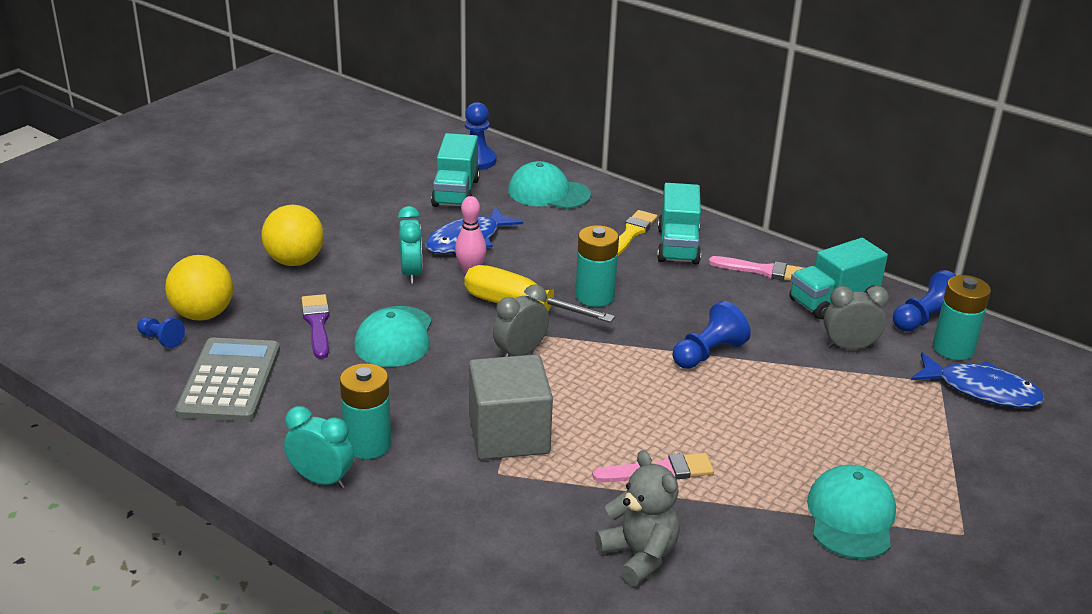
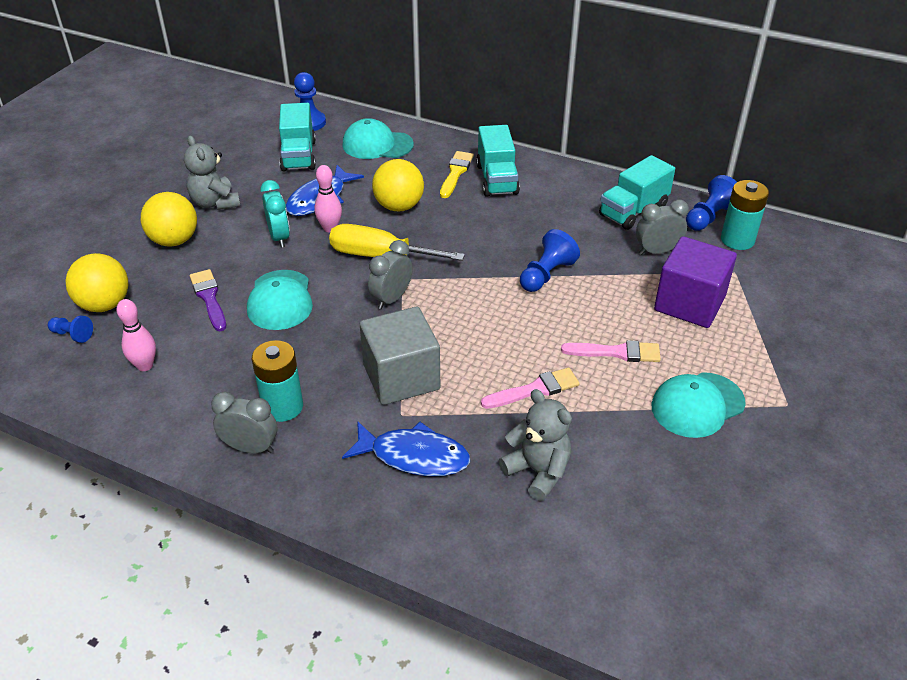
camera: 10 degrees left, 10 degrees up
grey calculator [175,338,280,422] -> pink bowling pin [116,299,156,371]
turquoise clock [284,406,354,488] -> grey clock [211,392,278,453]
turquoise battery [575,225,619,307] -> none
pink brush [709,256,804,281] -> pink brush moved to [561,340,661,362]
turquoise cap [807,465,896,559] -> turquoise cap turned 120 degrees counterclockwise [652,372,746,438]
blue fish [911,352,1045,407] -> blue fish moved to [342,421,470,476]
none -> grey teddy bear [184,136,240,210]
none -> yellow ball [372,159,424,211]
none -> purple cube [654,236,737,328]

